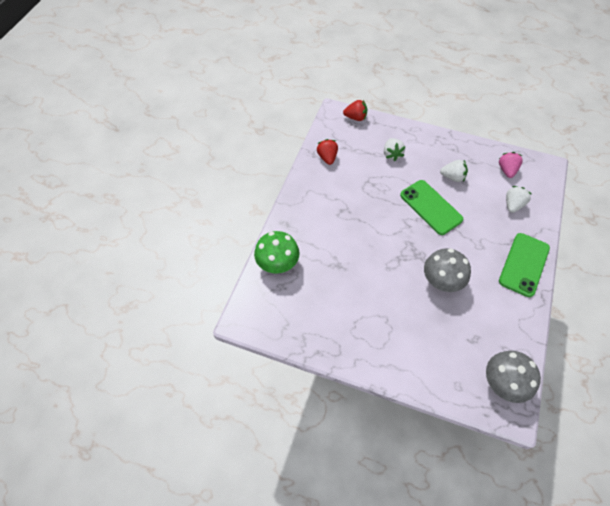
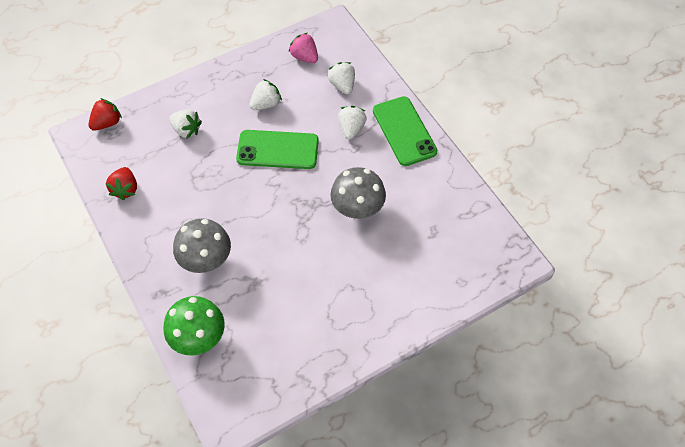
camera: 50 degrees left, 0 degrees up
red strawberry [317,139,338,165] -> red strawberry turned 120 degrees counterclockwise [106,167,137,200]
grey mushroom [486,351,541,403] -> grey mushroom moved to [173,219,231,273]
none -> white strawberry [338,106,367,140]

